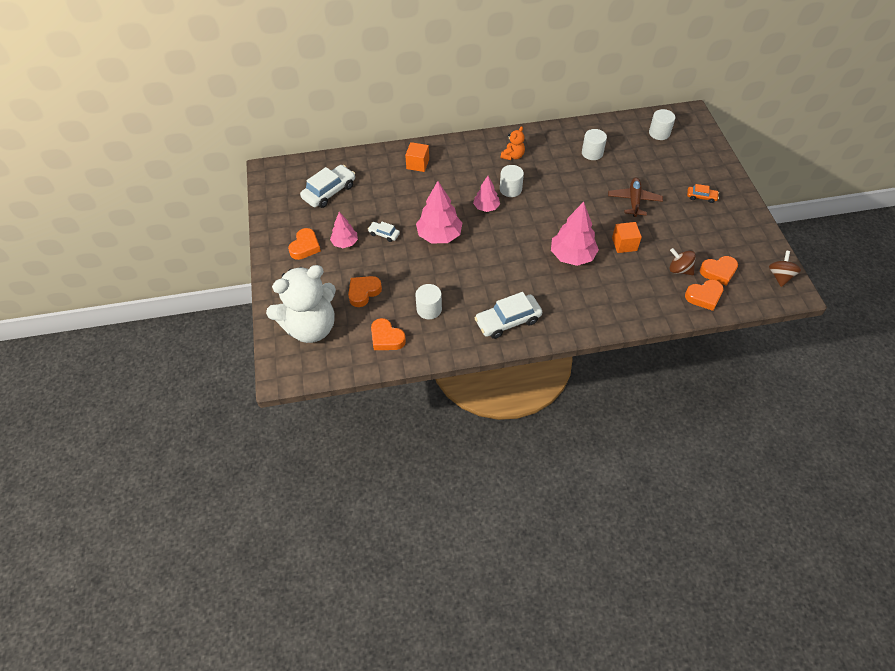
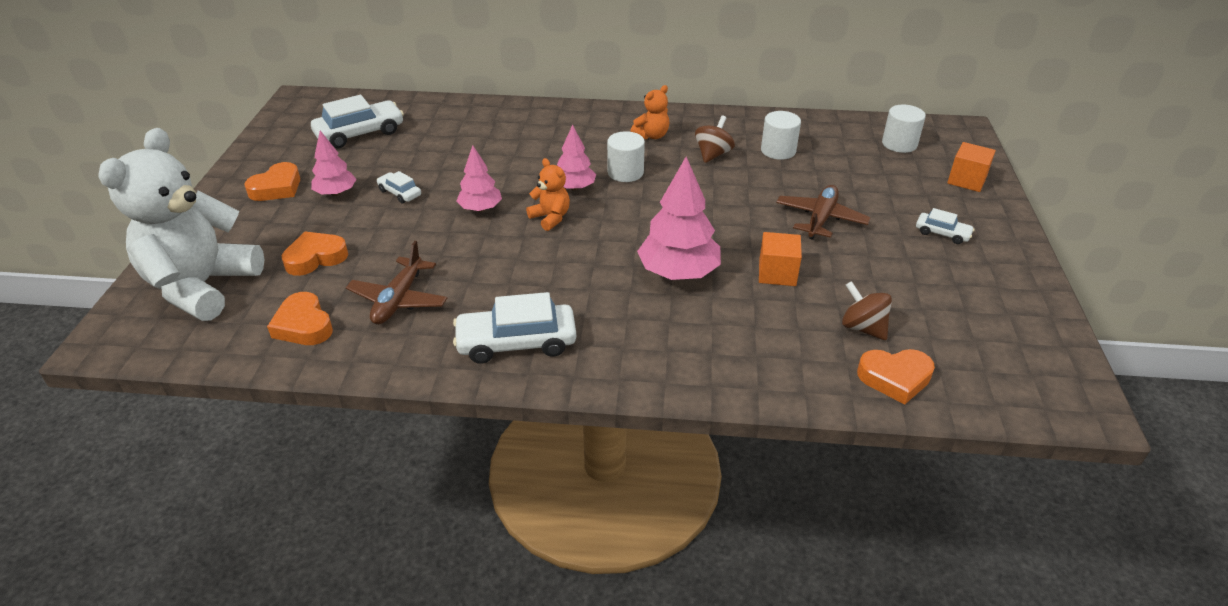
camera: 15 degrees right, 15 degrees down
white teddy bear [266,265,336,343] -> white teddy bear turned 120 degrees clockwise [98,128,264,321]
orange cube [405,142,429,172] -> orange cube moved to [947,142,996,192]
white cylinder [415,284,442,319] -> brown plane [346,241,447,324]
pink tree [416,181,462,243] -> pink tree [456,145,502,212], size x0.60
orange car [687,184,719,203] -> white car [916,208,974,244]
orange heart [700,256,738,286] -> none
brown spinning top [769,251,801,287] -> brown spinning top moved to [695,116,735,163]
none -> orange teddy bear [526,158,570,231]

